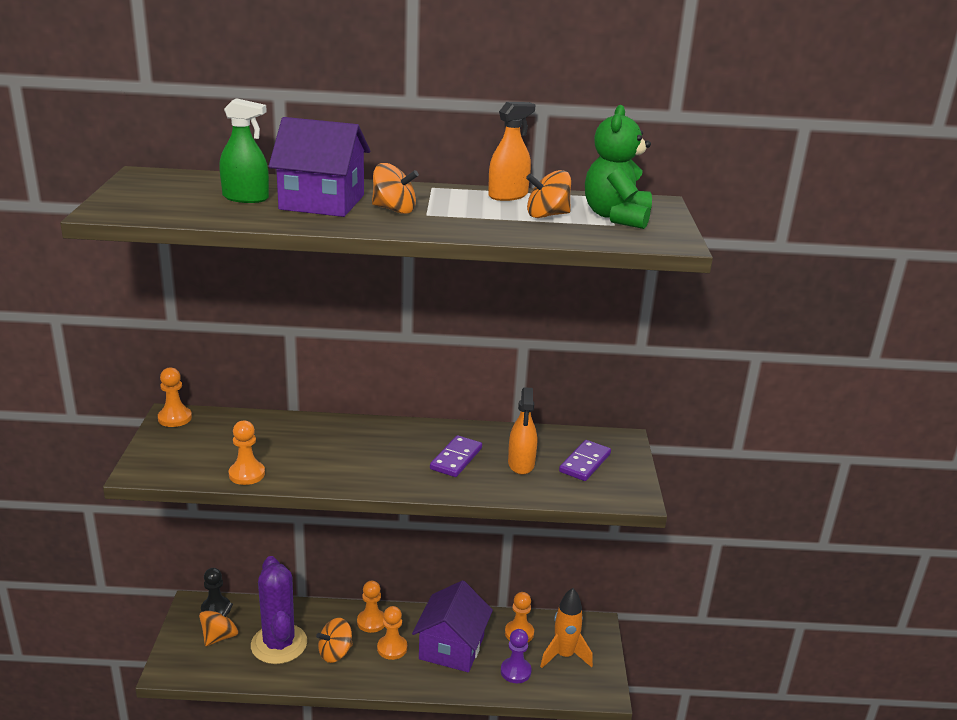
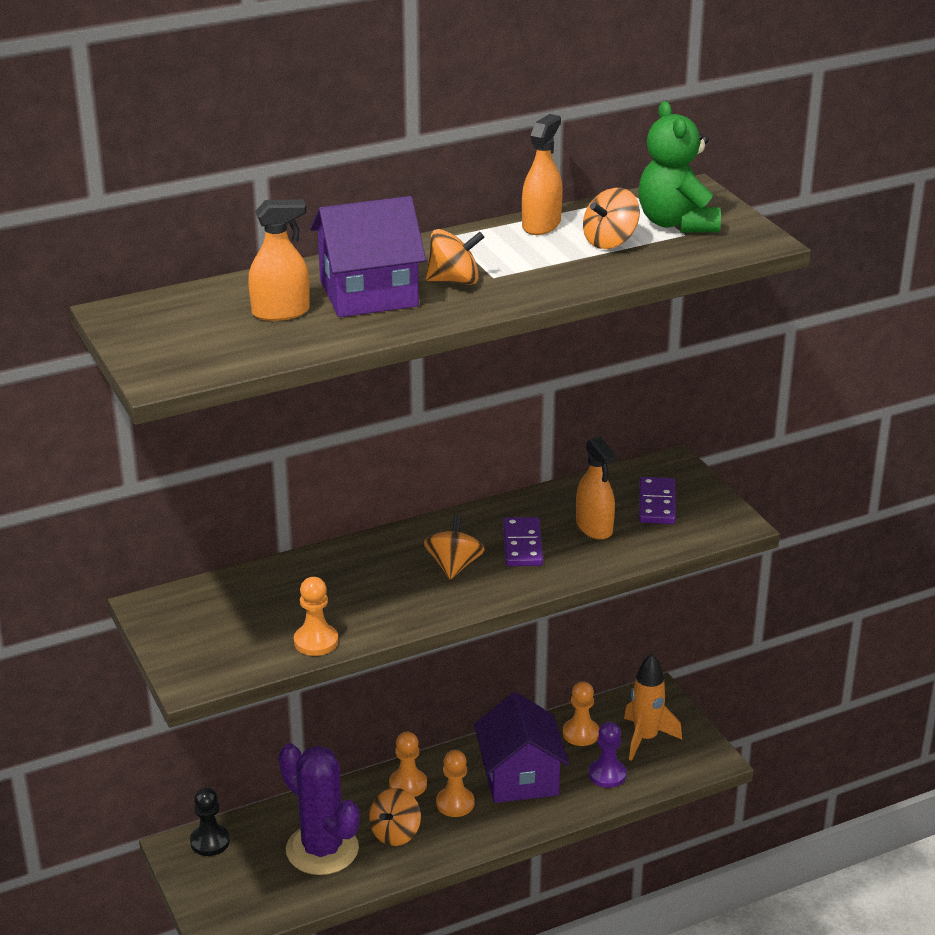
camera: 25 degrees left, 5 degrees up
orange pawn [158,367,192,427] -> none
orange spinning top [199,602,238,646] -> orange spinning top moved to [424,514,485,580]
green spray bottle [219,98,269,203] -> orange spray bottle [248,199,310,321]

